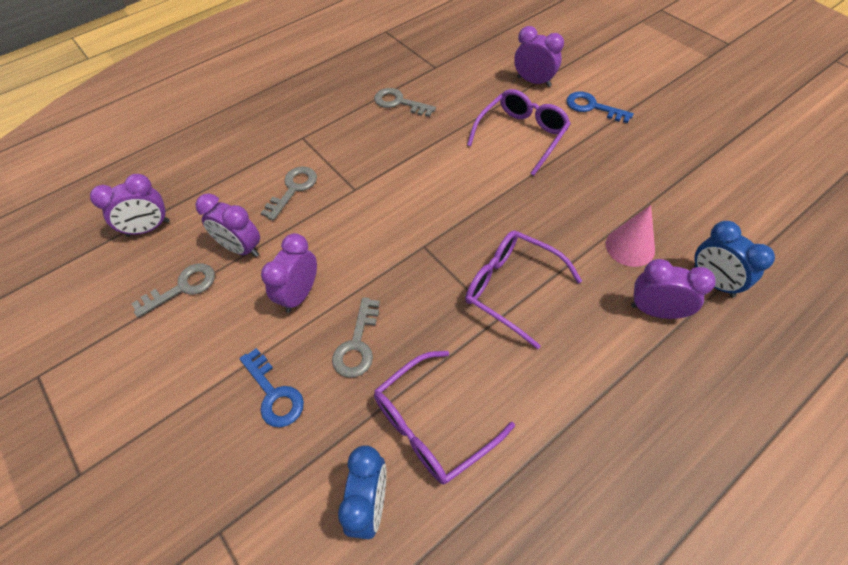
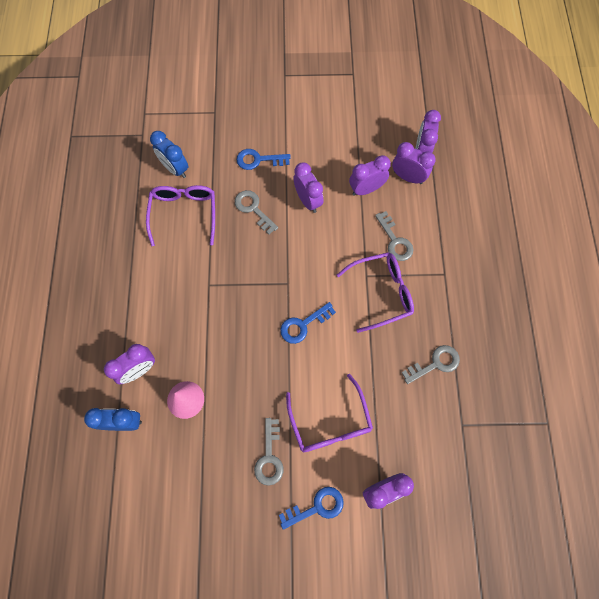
camera: 125 degrees right, 15 degrees up
grey key [131,263,215,317] -> grey key moved to [254,418,283,485]
purple glasses [465,230,582,349] -> purple glasses moved to [337,252,414,333]
none -> blue key [280,302,336,344]
none -> purple clock [392,142,436,184]

